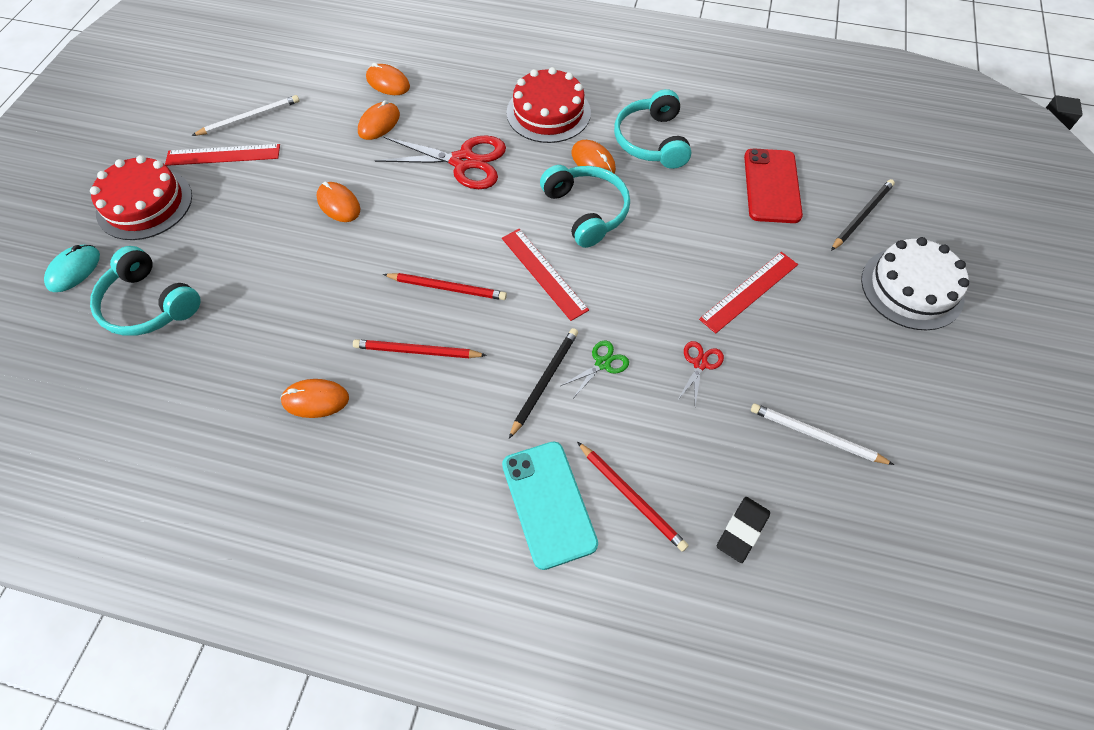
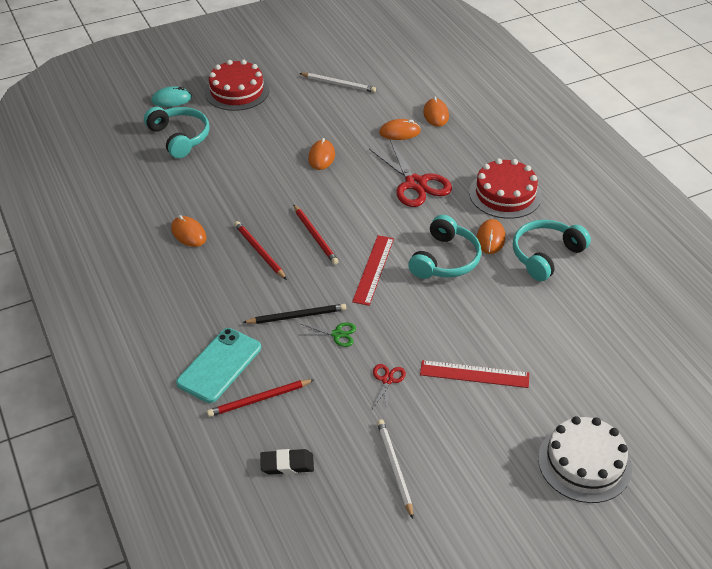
camera: 50 degrees right, 15 degrees down
turquoise headphones [90,246,201,336] -> turquoise headphones turned 150 degrees clockwise [144,107,210,158]
red ruler [165,144,280,166] -> none
red pencil [577,442,689,552] -> red pencil turned 60 degrees clockwise [207,379,315,417]
red scissors [677,341,724,406] -> red scissors turned 60 degrees counterclockwise [372,364,406,410]
red phone [744,149,803,223] -> none
black pencil [831,179,895,251] -> none

